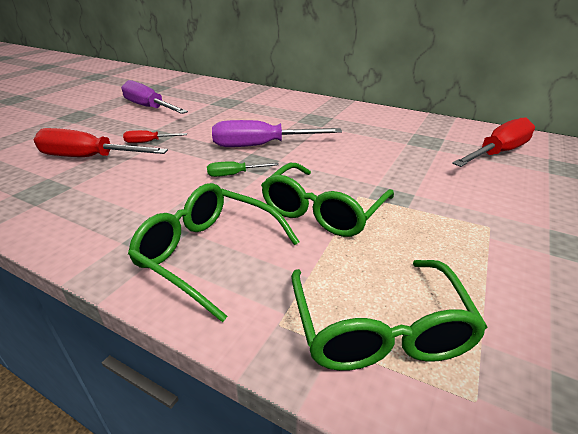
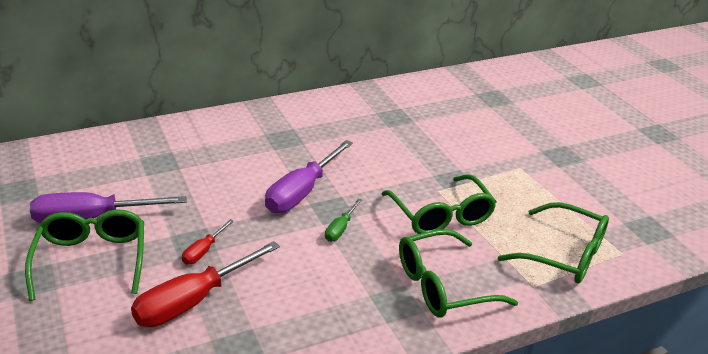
camera: 55 degrees left, 0 degrees up
red screwdriver [452,117,535,167] -> none
none -> green glasses [25,209,144,301]

